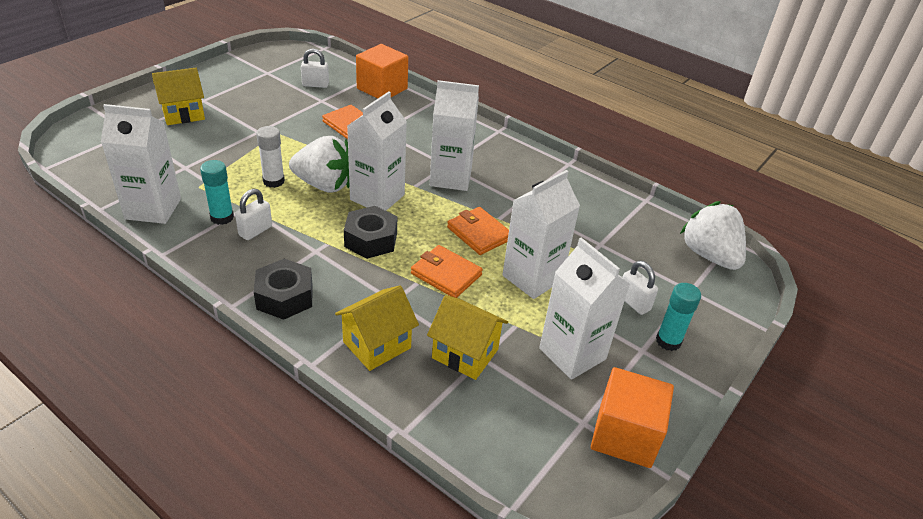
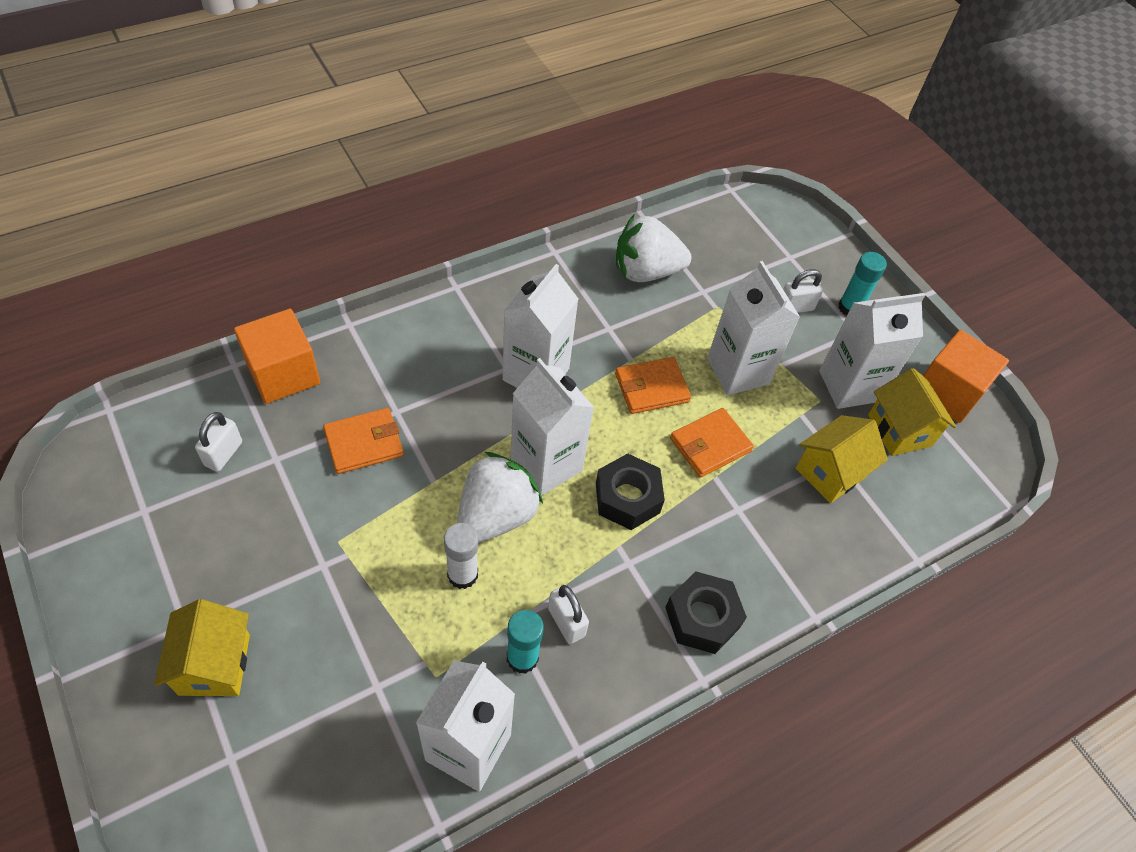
camera: 70 degrees left, 15 degrees up
yellow house [335,286,419,371] -> yellow house moved to [868,368,956,456]
white strawberry [680,201,746,270] -> white strawberry moved to [616,215,692,282]

